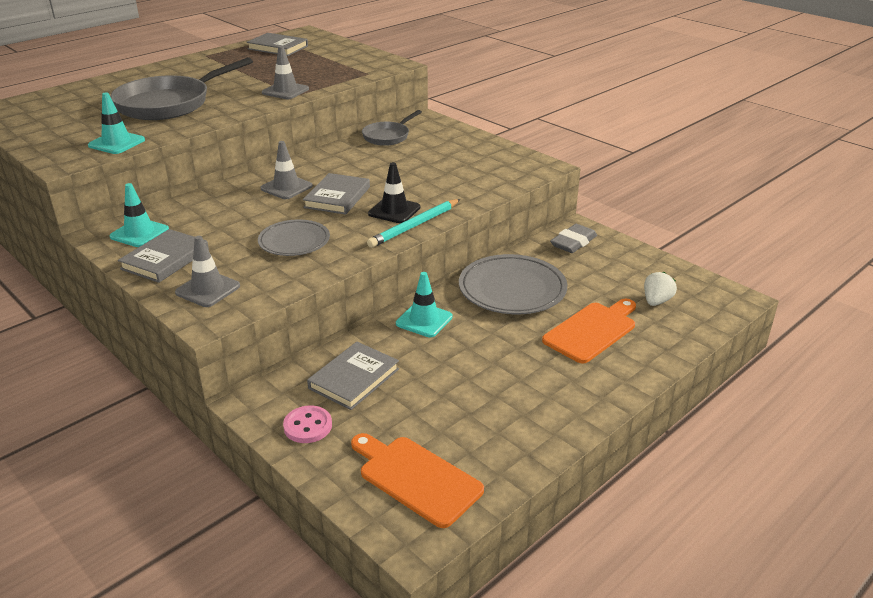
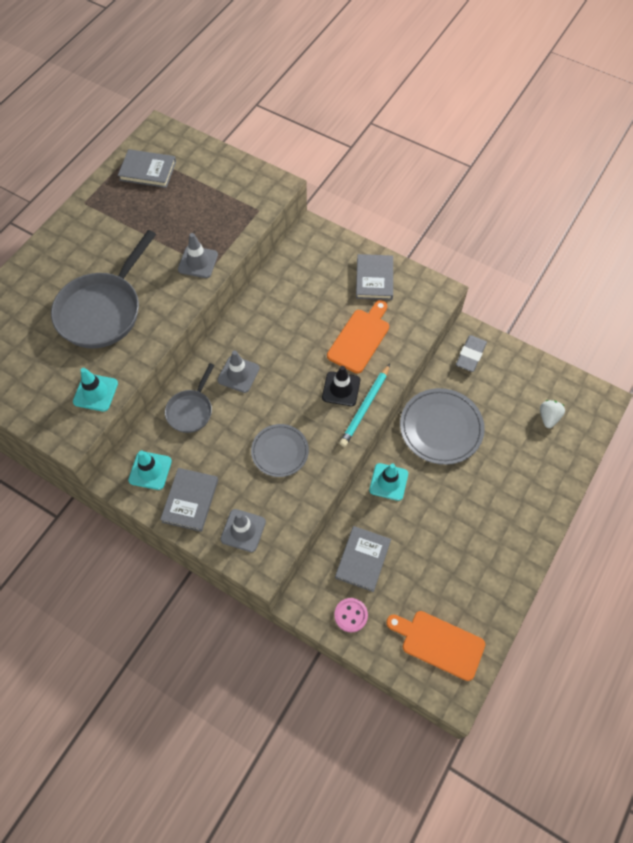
camera: 15 degrees left, 30 degrees up
grey book [303,173,370,215] -> grey book moved to [356,254,393,300]
grey pan [362,110,422,146] -> grey pan moved to [165,363,214,433]
orange cutting board [542,299,636,363] -> orange cutting board moved to [327,300,389,374]

